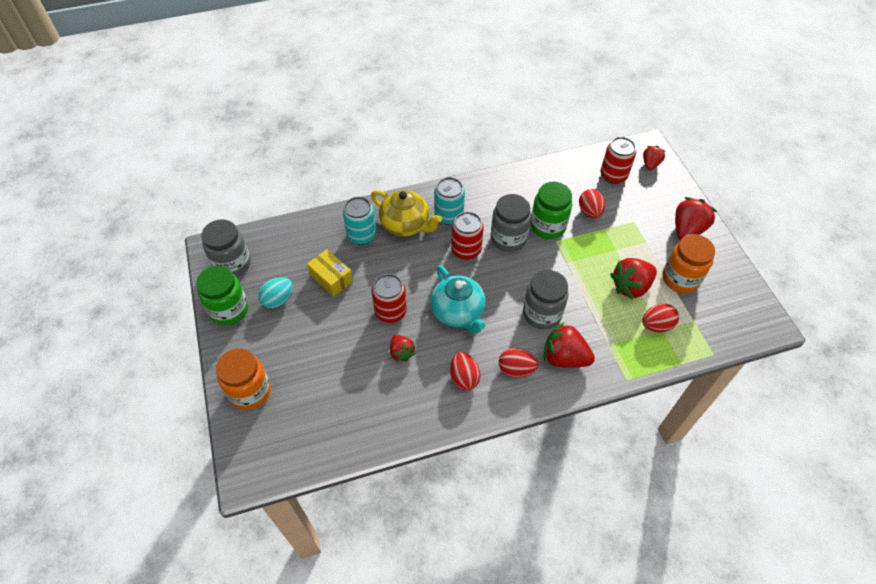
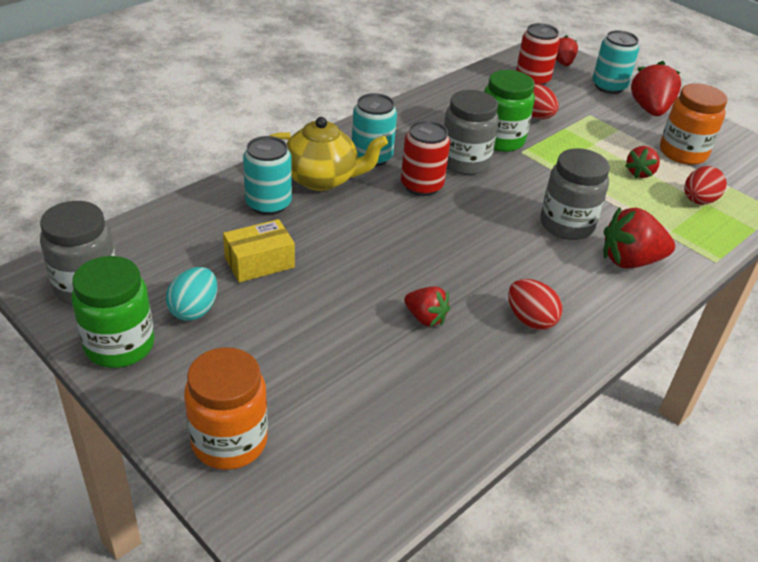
camera: 30 degrees left, 15 degrees down
yellow box [307,249,353,297] -> yellow box turned 45 degrees counterclockwise [223,219,295,283]
red can [371,274,407,323] -> none
turquoise teapot [431,265,486,334] -> none
red egg [499,348,538,378] -> none
red strawberry [610,258,657,300] -> red strawberry [625,146,660,179], size x0.60
none -> turquoise can [592,30,639,94]

